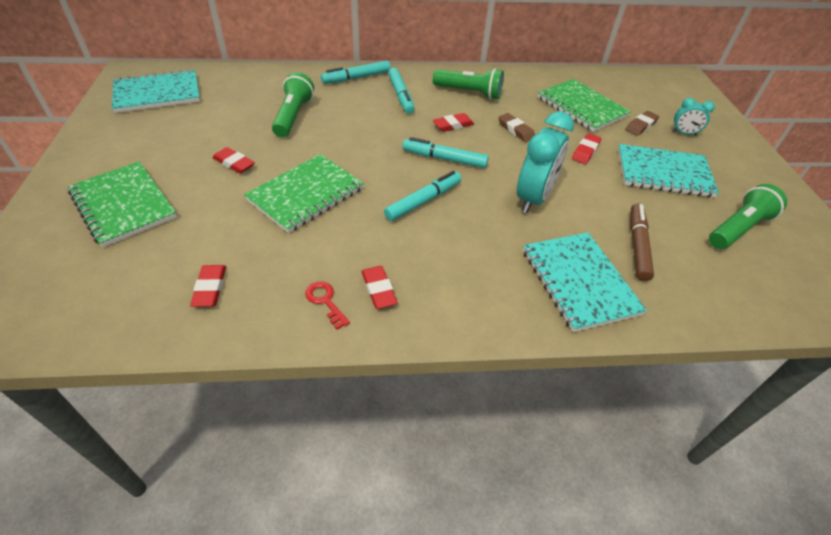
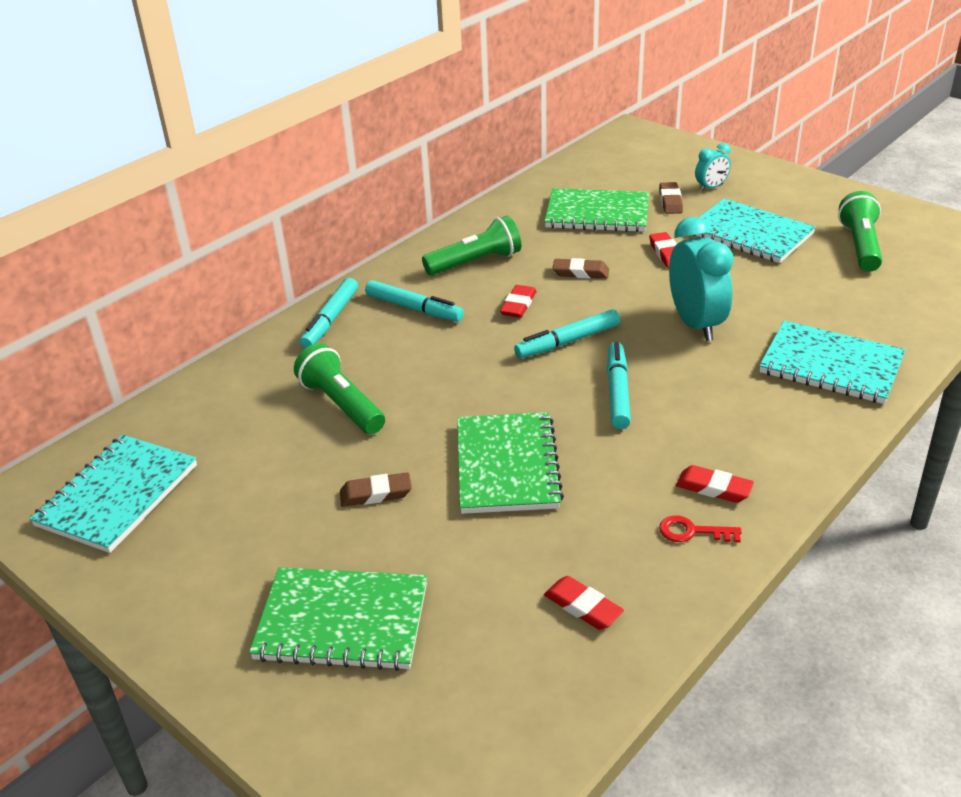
camera: 40 degrees left, 10 degrees down
red eraser [213,147,255,173] -> brown eraser [340,472,412,507]
turquoise notebook [618,144,719,197] -> turquoise notebook turned 75 degrees clockwise [694,198,816,263]
brown marker [630,204,654,281] -> none

